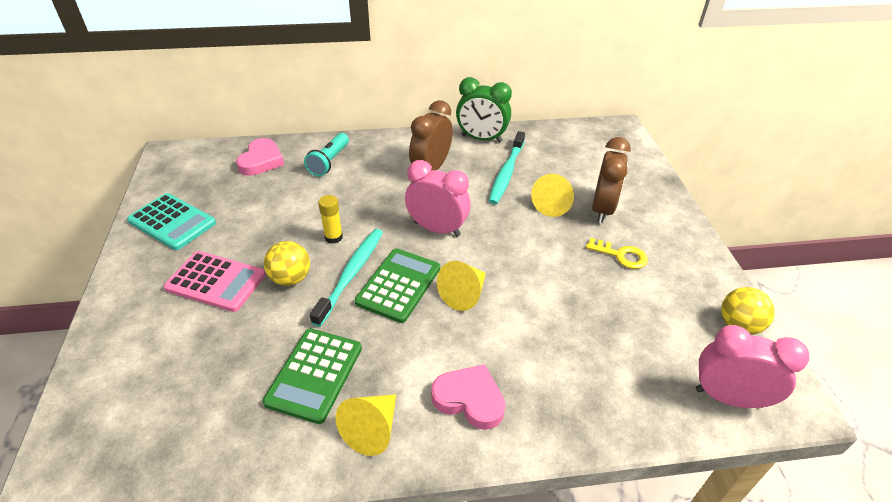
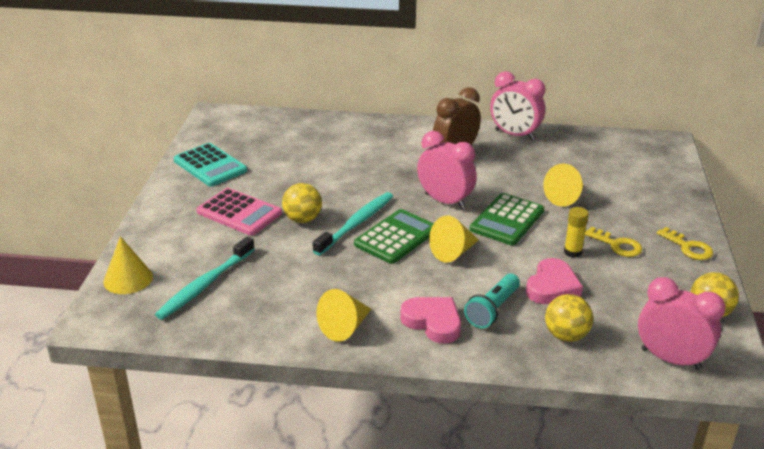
camera: 15 degrees right, 10 degrees down
pink heart [236,138,284,176] -> pink heart moved to [526,258,583,304]
green calculator [263,328,362,424] -> green calculator moved to [470,193,544,245]
turquoise flashlight [304,133,349,177] -> turquoise flashlight moved to [464,274,520,329]
yellow glue stick [318,195,343,244] -> yellow glue stick moved to [564,207,589,258]
green clock [456,77,512,143] -> pink clock [490,71,545,140]
turquoise toothbrush [489,131,525,204] -> turquoise toothbrush moved to [155,237,255,320]
brown clock [592,137,631,223] -> none
none -> yellow cone [103,236,153,294]
none -> yellow ball [545,294,593,342]
none -> yellow key [657,227,713,260]

